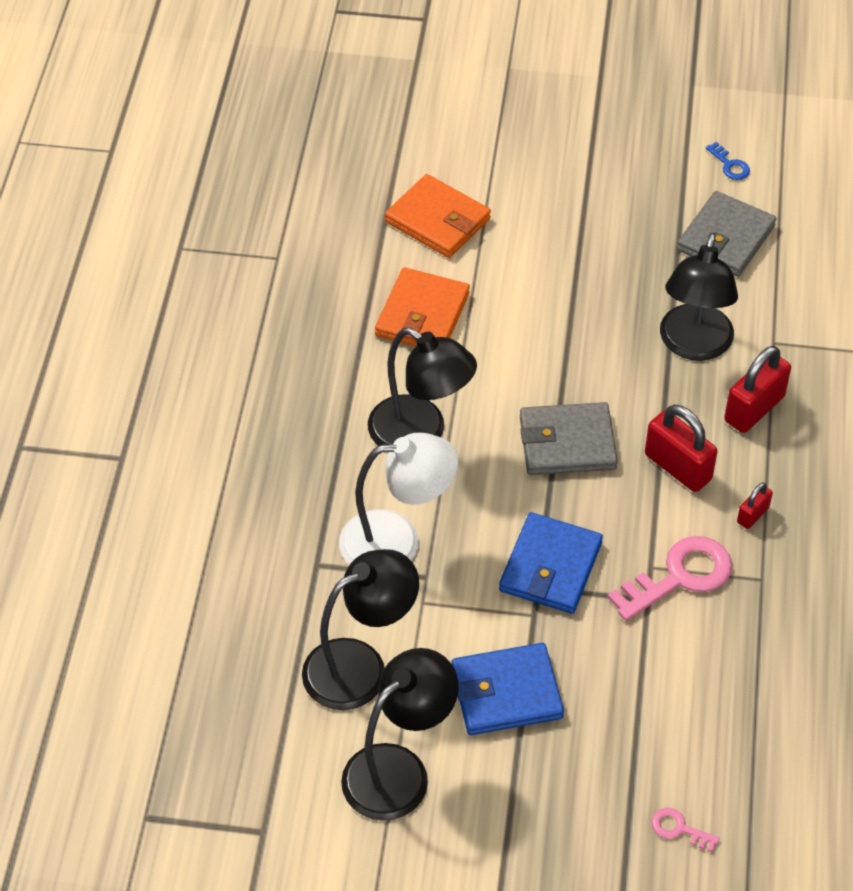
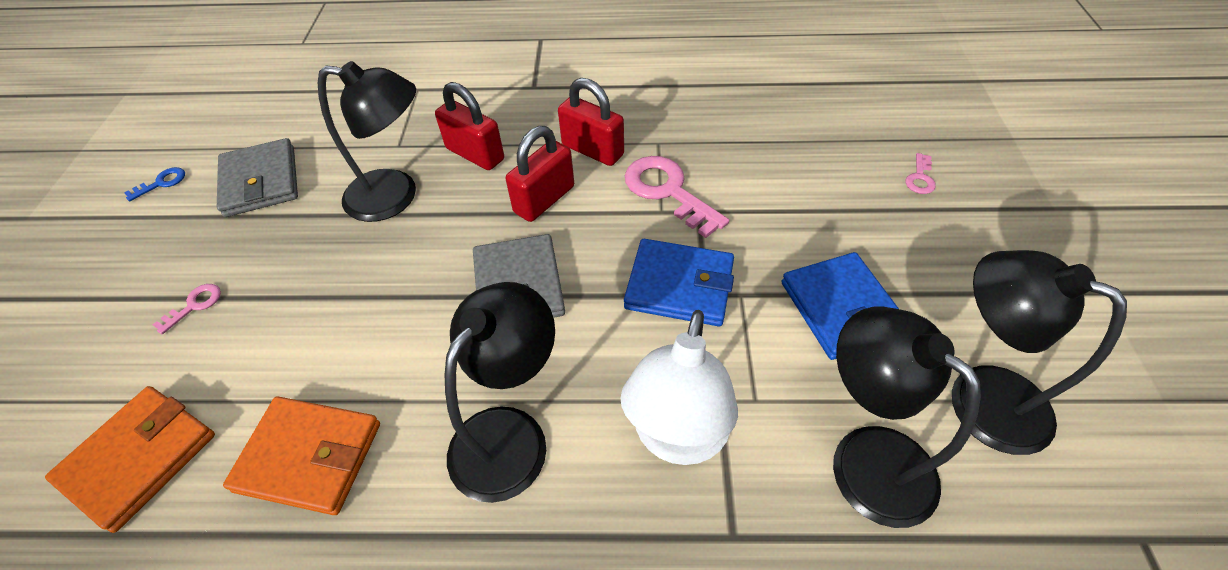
camera: 95 degrees left, 0 degrees up
white lamp [339,433,458,565] -> white lamp turned 150 degrees counterclockwise [621,310,738,465]
grey wallet [677,191,777,277] -> grey wallet turned 45 degrees clockwise [217,138,298,217]
red padlock [737,482,773,529] -> red padlock [558,78,624,166], size x1.90
none -> pink key [153,284,221,334]

